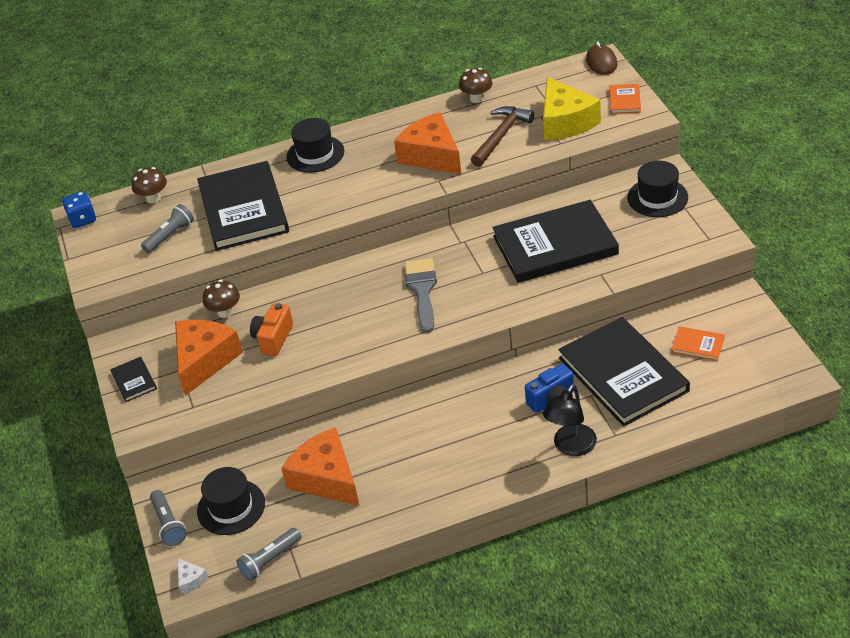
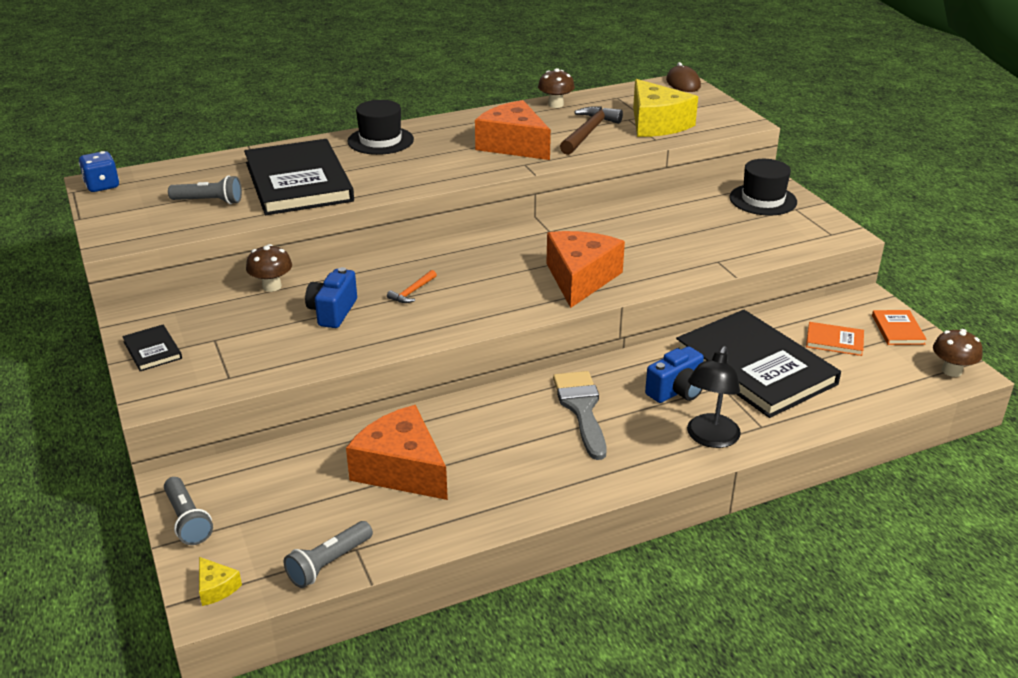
camera: 10 degrees left, 10 degrees down
brown mushroom [131,167,167,203] -> brown mushroom moved to [933,329,983,377]
grey flashlight [141,204,194,253] -> grey flashlight turned 60 degrees clockwise [168,175,242,204]
orange cheese [175,320,243,396] -> orange cheese moved to [546,231,625,308]
white cheese [178,558,209,594] -> yellow cheese [199,557,242,606]
black hat [197,467,265,535] -> none
orange camera [250,303,293,356] -> blue camera [305,267,357,328]
grey brush [405,258,437,333] -> grey brush moved to [553,371,607,460]
black book [492,200,619,283] -> none
orange book [609,84,641,114] -> orange book moved to [872,310,927,345]
none -> orange hammer [387,270,437,303]

